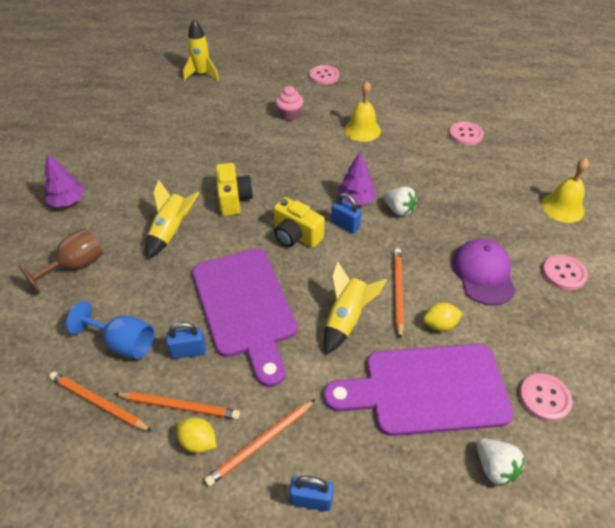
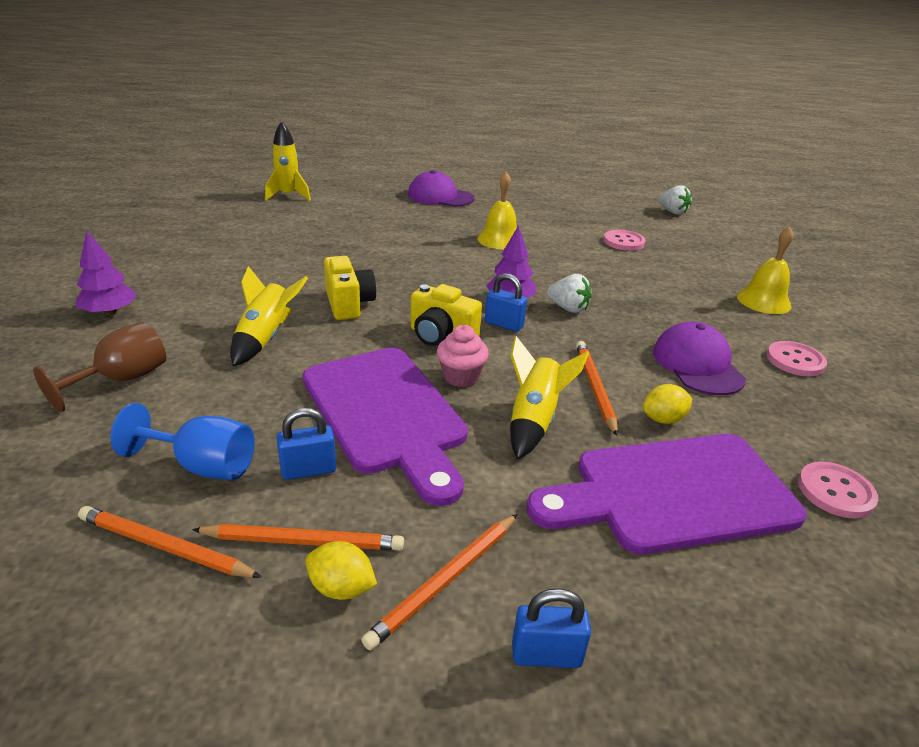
camera: 10 degrees left, 15 degrees down
pink cupcake [275,86,304,121] -> pink cupcake moved to [437,325,489,387]
pink button [309,65,339,85] -> purple cap [408,170,475,207]
white strawberry [477,438,525,486] -> white strawberry moved to [658,185,692,215]

